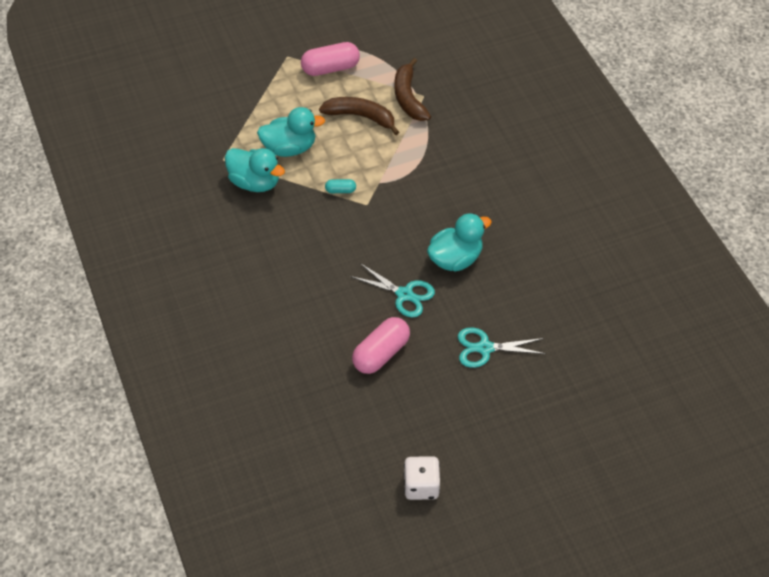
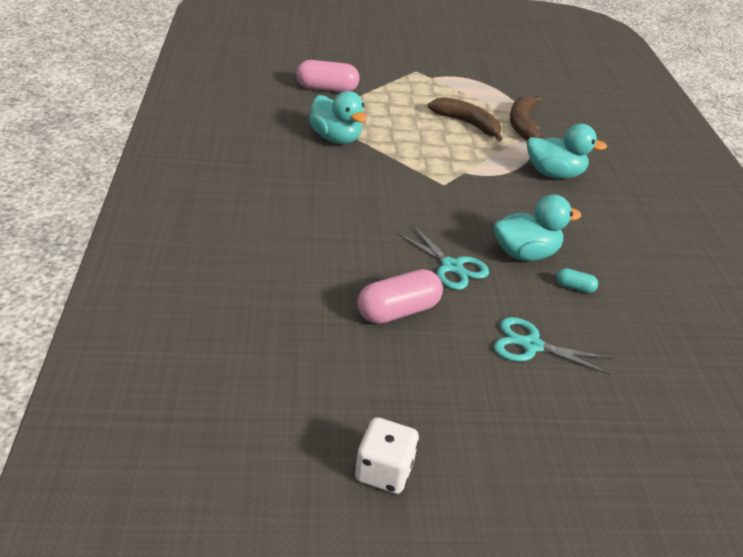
camera: 15 degrees right, 15 degrees down
turquoise duck [257,107,325,157] -> turquoise duck moved to [527,124,607,179]
pink capsule [301,42,360,76] -> pink capsule moved to [296,60,360,92]
turquoise capsule [325,179,356,193] -> turquoise capsule moved to [556,268,598,293]

